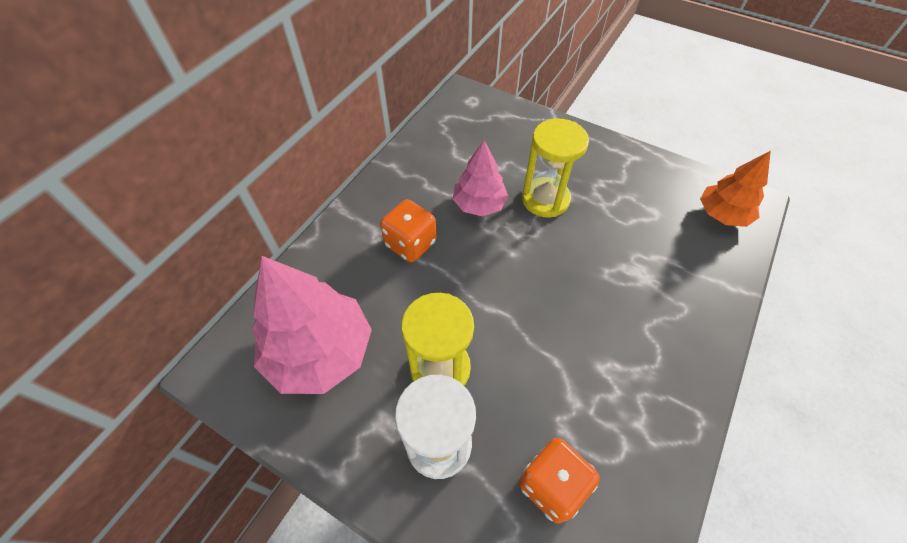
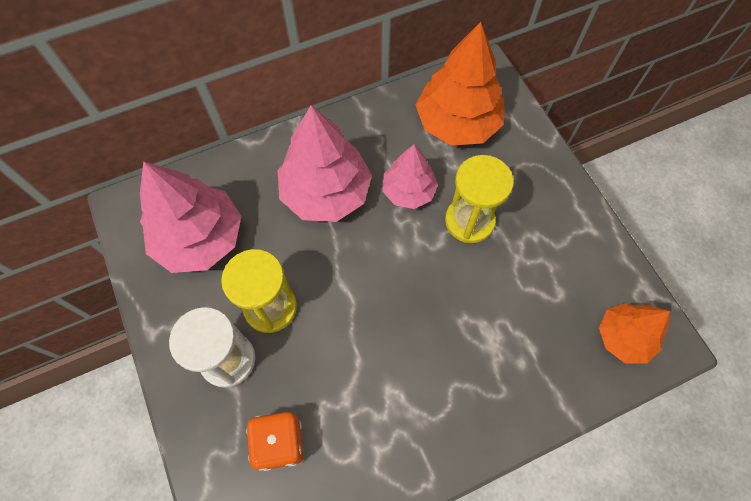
camera: 35 degrees right, 10 degrees up
orange dice [380,199,437,262] -> pink tree [278,105,372,222]
none -> orange tree [415,22,504,146]

